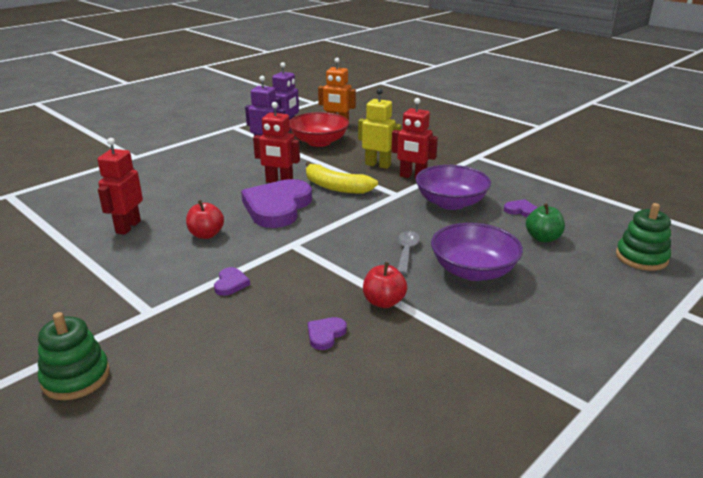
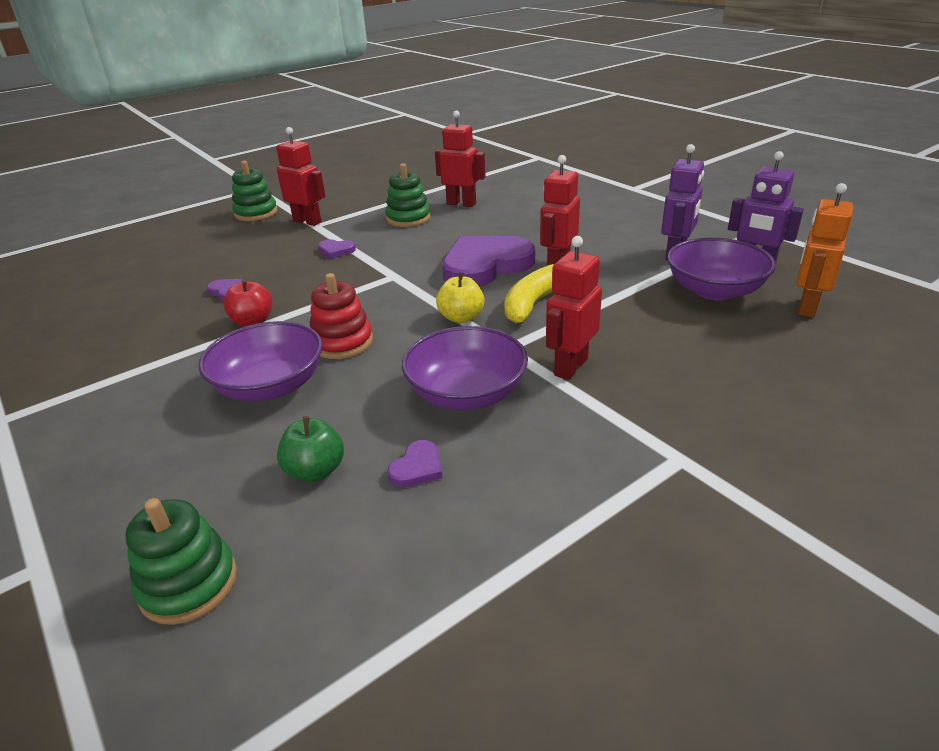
camera: 100 degrees right, 5 degrees up
red apple [186,200,224,239] -> none
purple heart [241,179,312,228] -> purple heart turned 60 degrees counterclockwise [442,236,535,287]
red bowl [289,112,349,147] -> purple bowl [667,238,776,300]
yellow robot [358,89,401,169] -> none
grey spoon [397,231,420,274] -> red stacking toy [310,273,373,359]
none -> red robot [276,127,325,226]
none -> green stacking toy [385,164,431,227]
none -> yellow apple [436,272,485,323]

